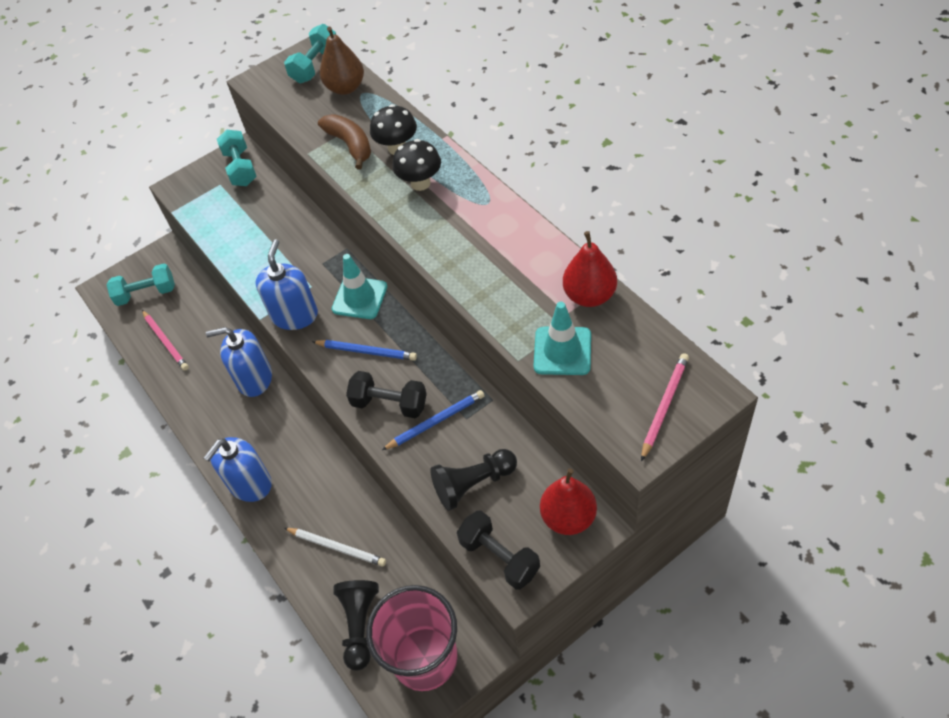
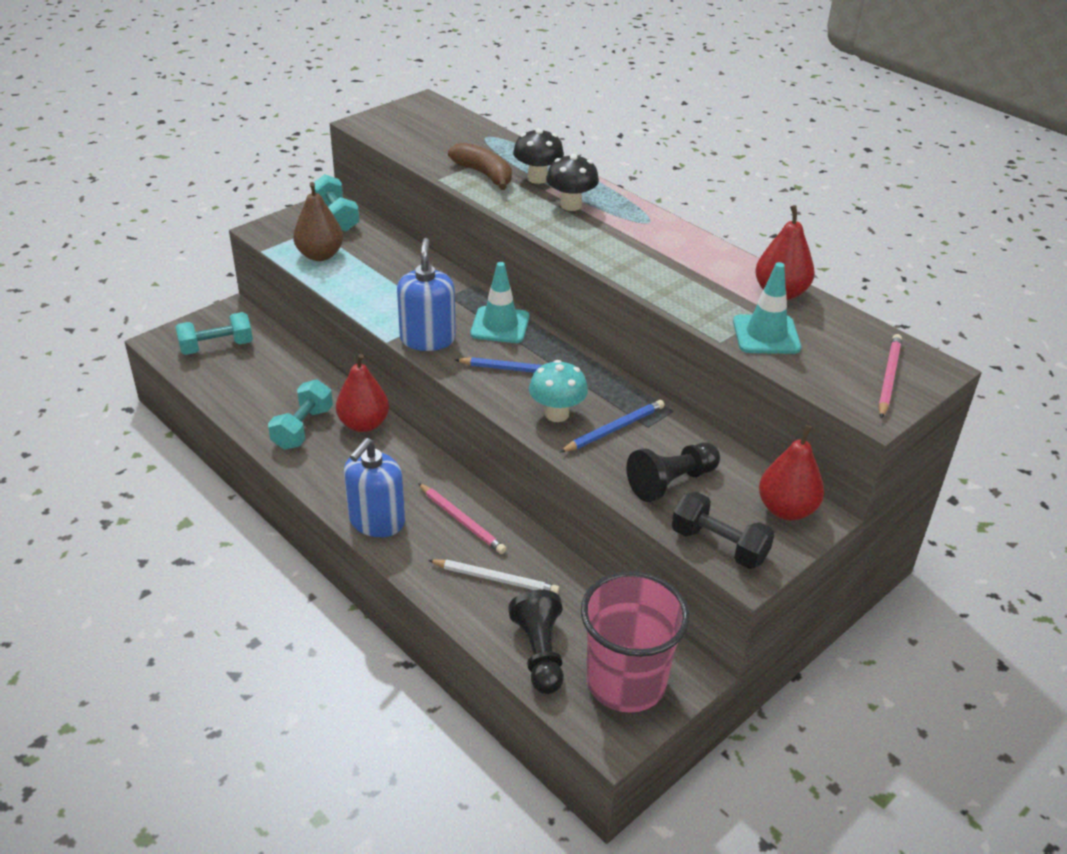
camera: 15 degrees left, 15 degrees down
pink pencil [142,310,189,371] -> pink pencil moved to [418,483,506,554]
blue soap dispenser [206,327,272,397] -> red pear [336,354,389,432]
turquoise dumbbell [284,24,336,83] -> turquoise dumbbell moved to [268,380,333,450]
brown pear [320,27,364,95] -> brown pear moved to [293,182,343,261]
black dumbbell [346,371,427,418] -> turquoise mushroom [529,360,588,422]

